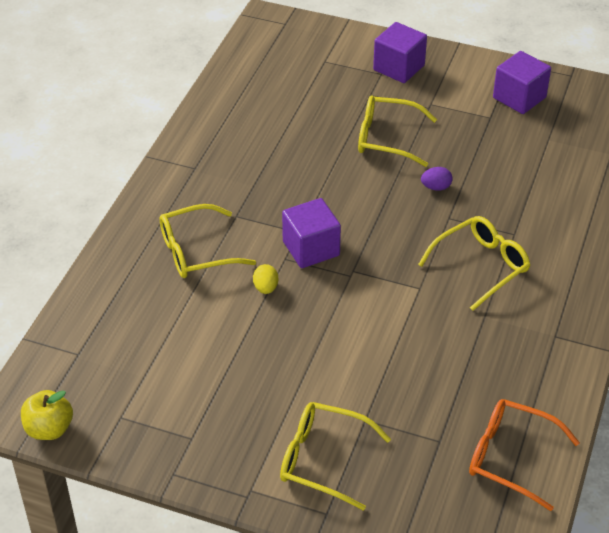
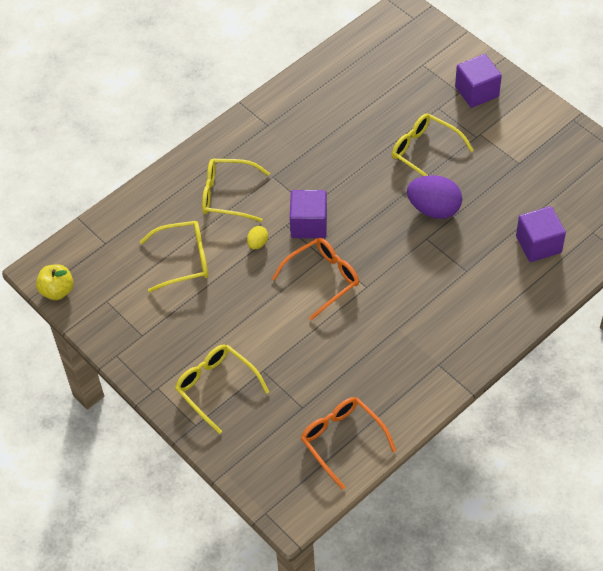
camera: 30 degrees right, 10 degrees up
yellow glasses [418,216,530,311] -> yellow glasses moved to [140,221,208,292]
purple egg [421,167,453,191] -> purple egg [407,175,462,219], size x2.11
purple cube [493,51,551,114] -> purple cube moved to [516,206,566,262]
none -> orange glasses [272,238,359,321]

